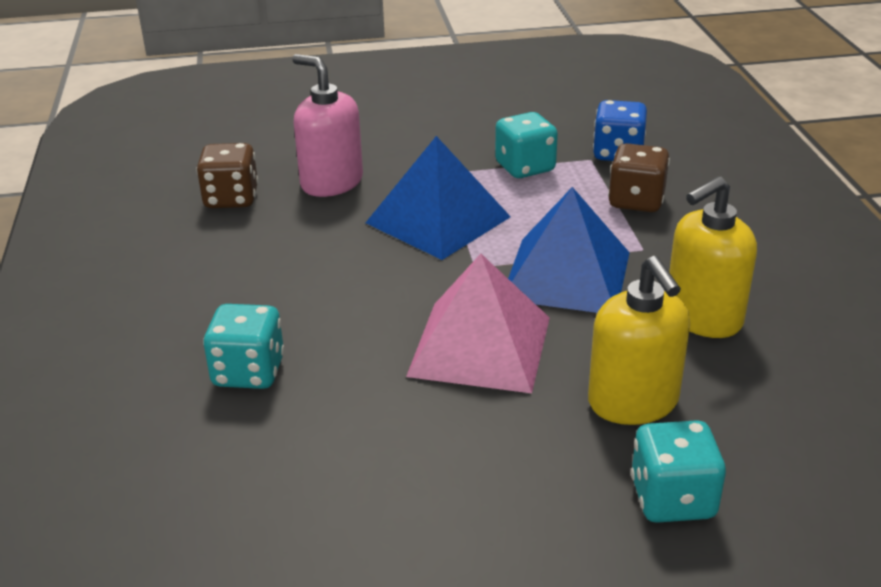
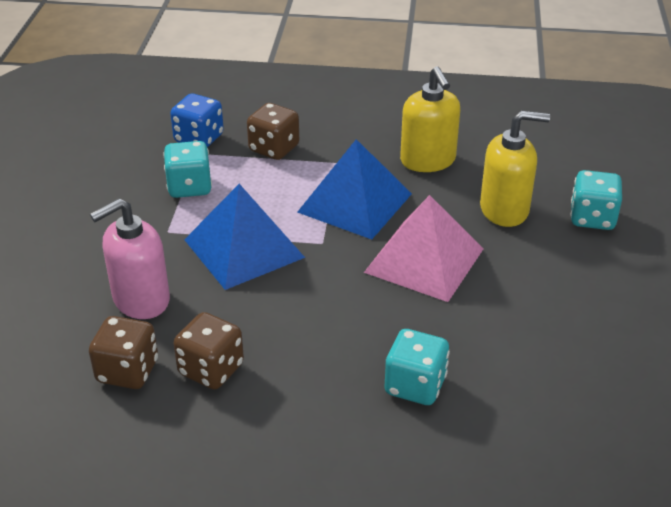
camera: 75 degrees left, 5 degrees up
none -> brown dice [174,312,244,390]

